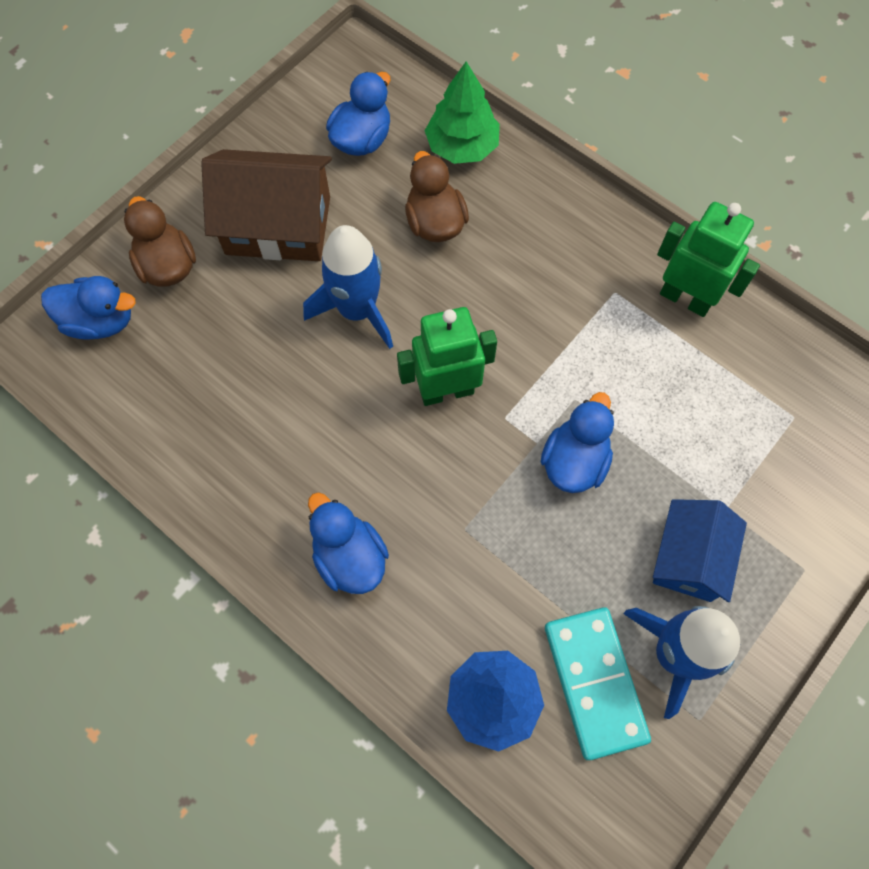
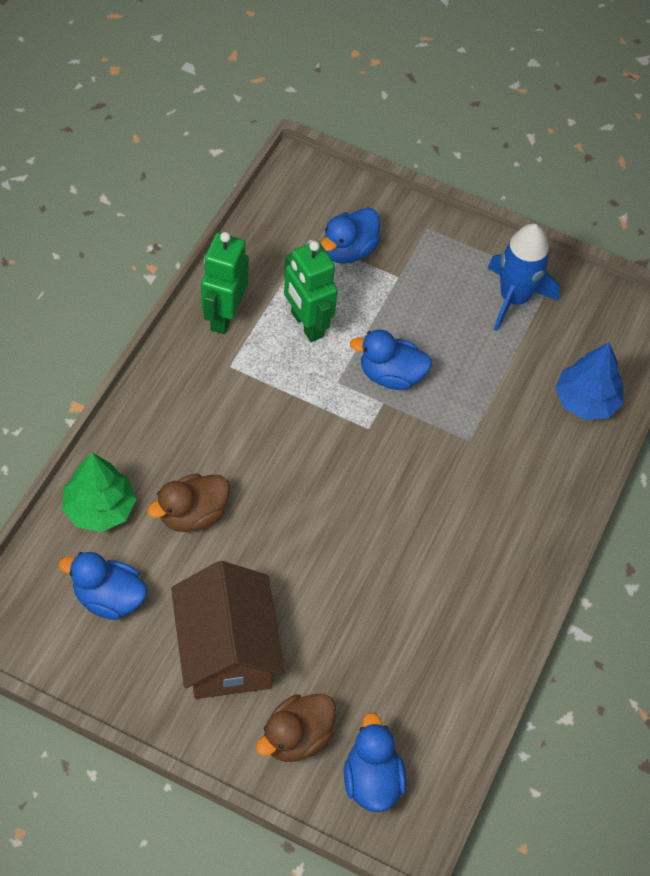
camera: 110 degrees left, 10 degrees down
blue rocket [303,225,393,349] -> none
blue duck [308,492,389,594] -> blue duck moved to [321,208,380,264]
green robot [397,307,497,406] -> green robot moved to [284,241,338,342]
turquoise domino [545,607,651,760] -> none
blue house [653,499,747,602] -> none

